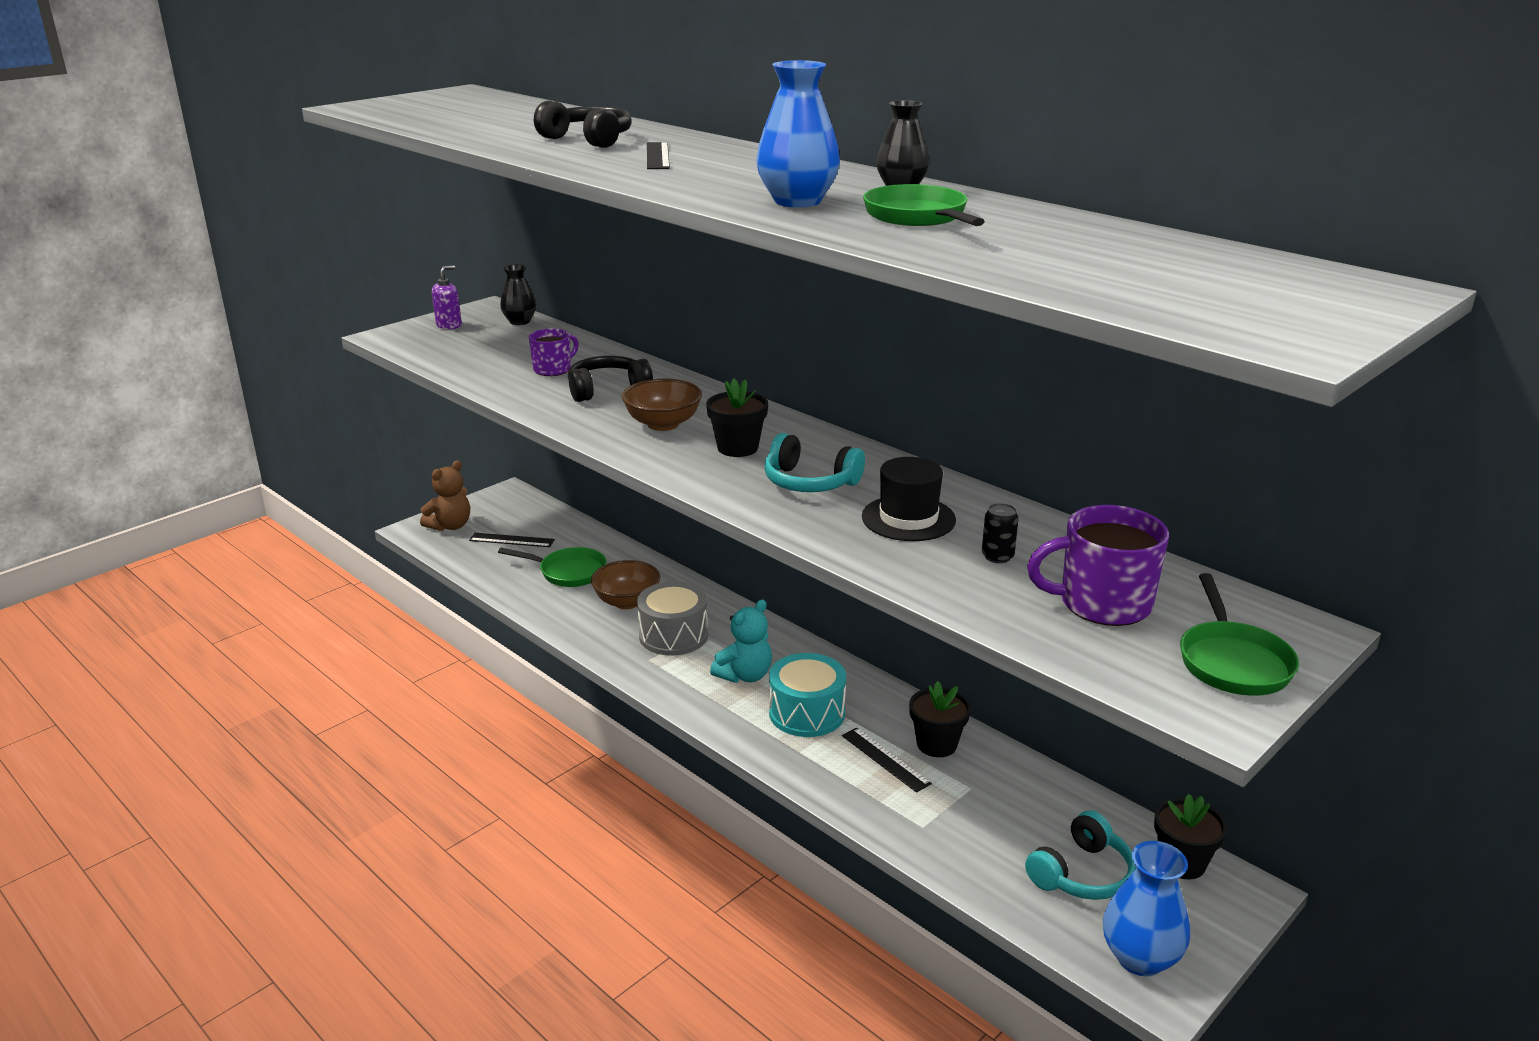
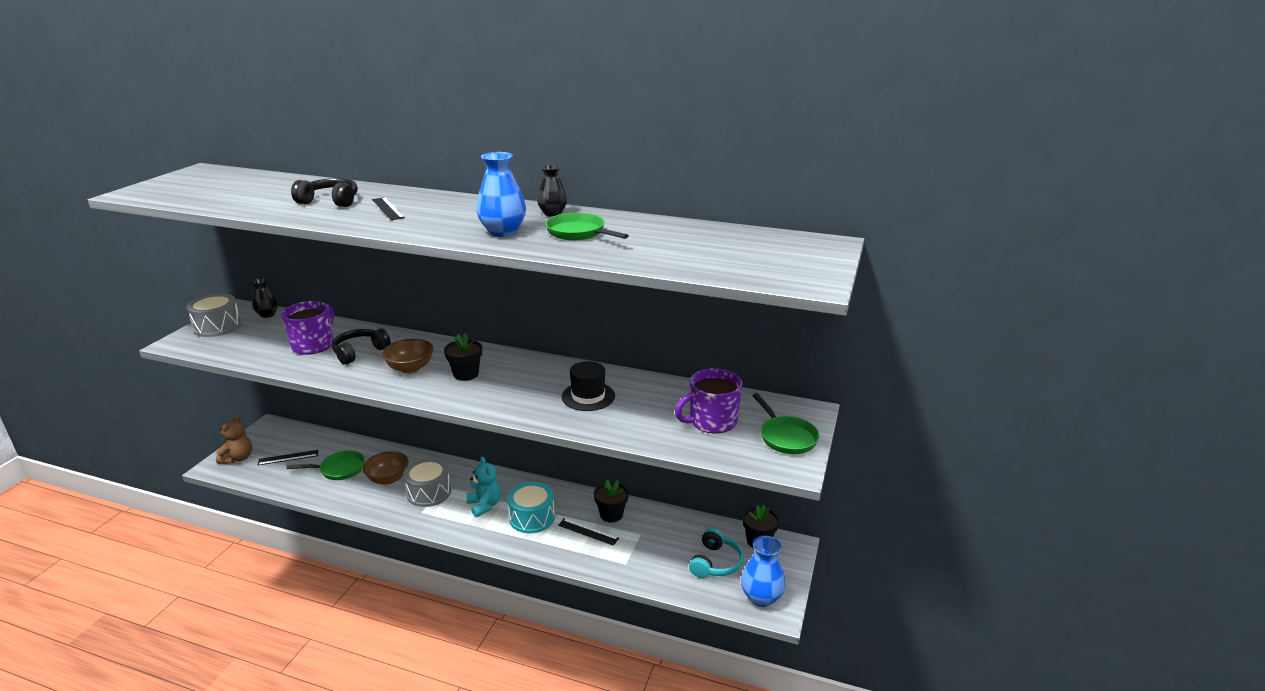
camera: 25 degrees left, 0 degrees up
purple soap dispenser [432,265,462,329] -> grey drum [186,294,241,337]
purple mug [529,329,579,376] -> purple mug [281,301,334,355], size x1.65
turquoise teddy bear [710,600,772,683] -> turquoise teddy bear turned 45 degrees counterclockwise [467,456,501,517]
turquoise headphones [764,433,865,492] -> none
black can [982,503,1019,563] -> none

